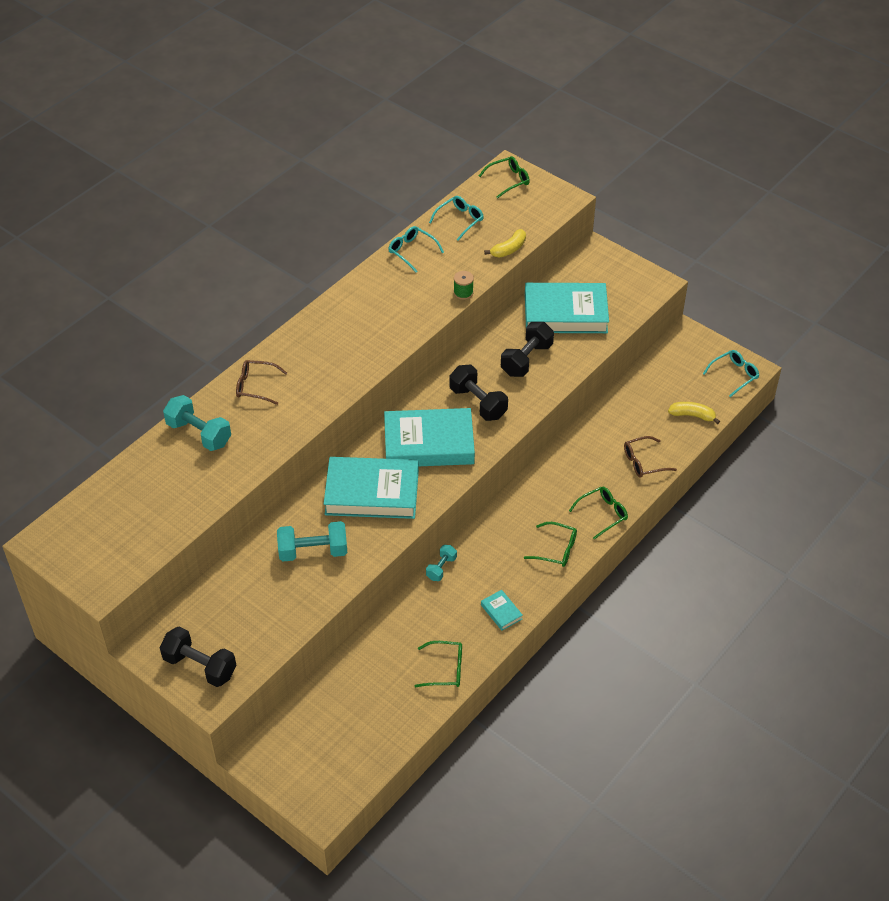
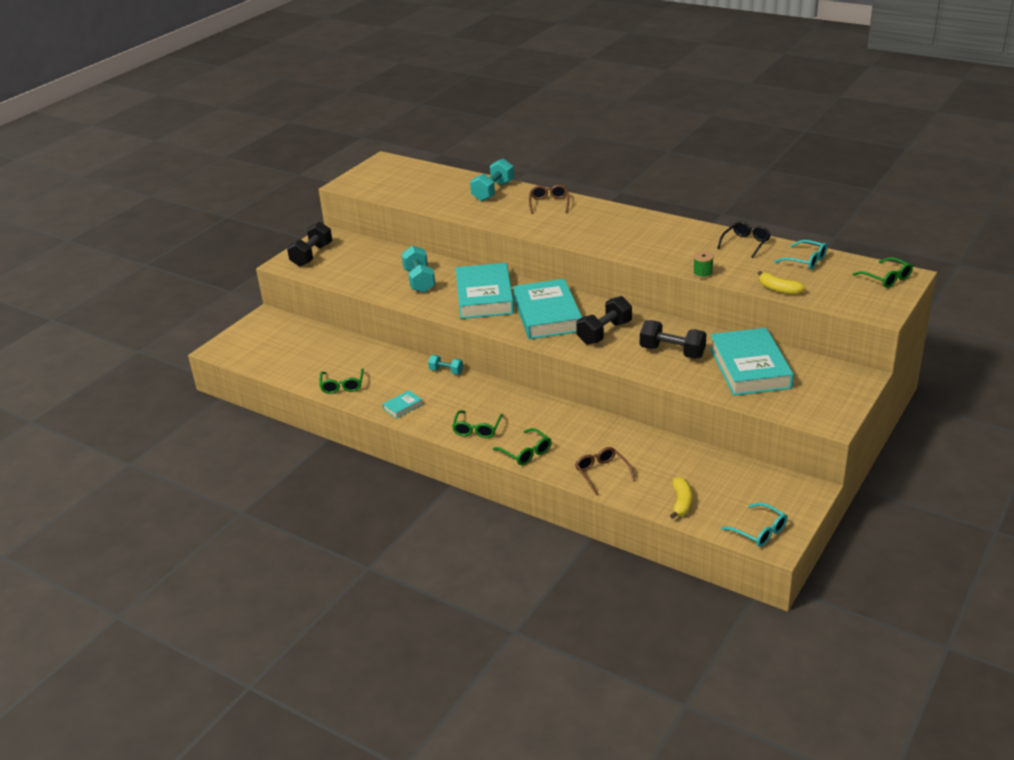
camera: 85 degrees right, 15 degrees down
turquoise glasses [388,226,444,272] -> black glasses [717,221,771,258]

